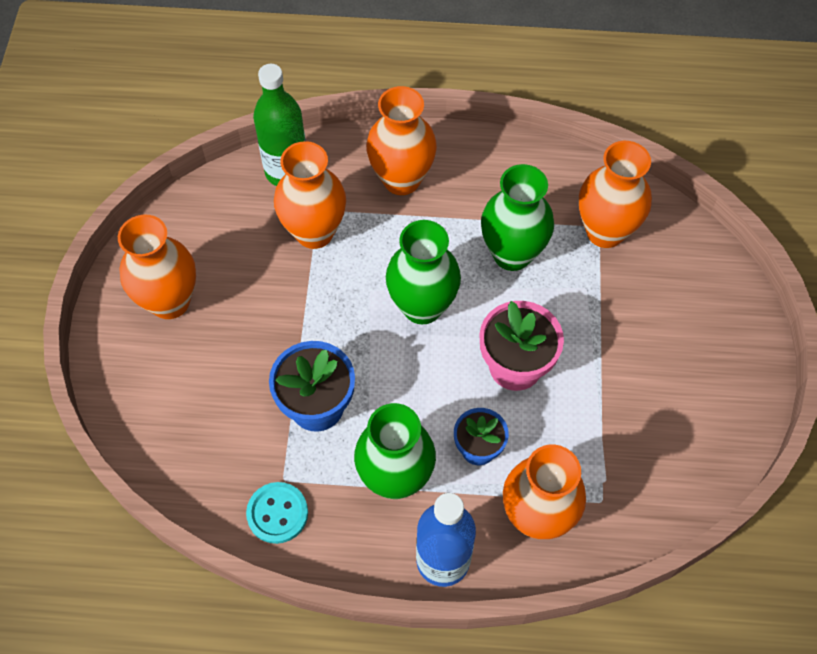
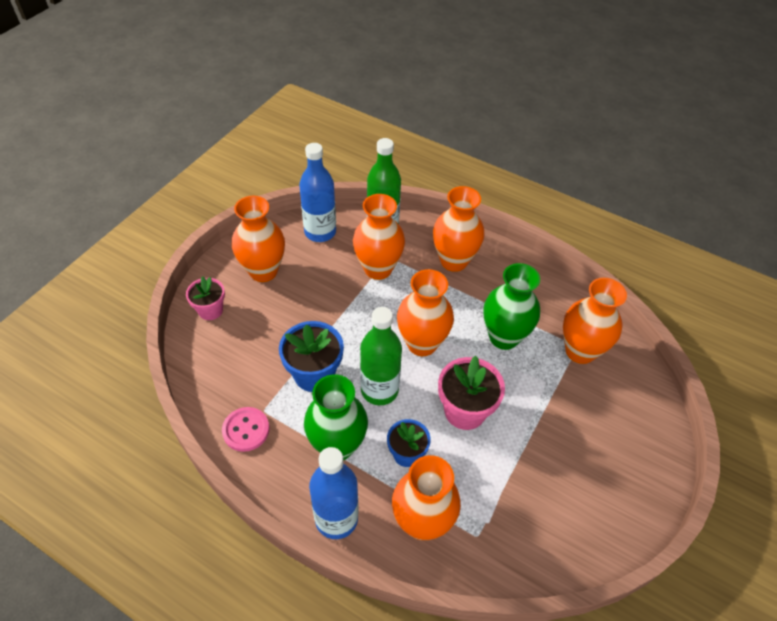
camera: 25 degrees right, 10 degrees down
turquoise button [246,482,308,544] -> pink button [222,407,269,452]
green vase [386,220,461,324] -> orange vase [397,269,454,356]
none -> pink flower pot [186,276,225,320]
none -> blue bottle [299,143,336,242]
none -> green bottle [360,307,402,405]

